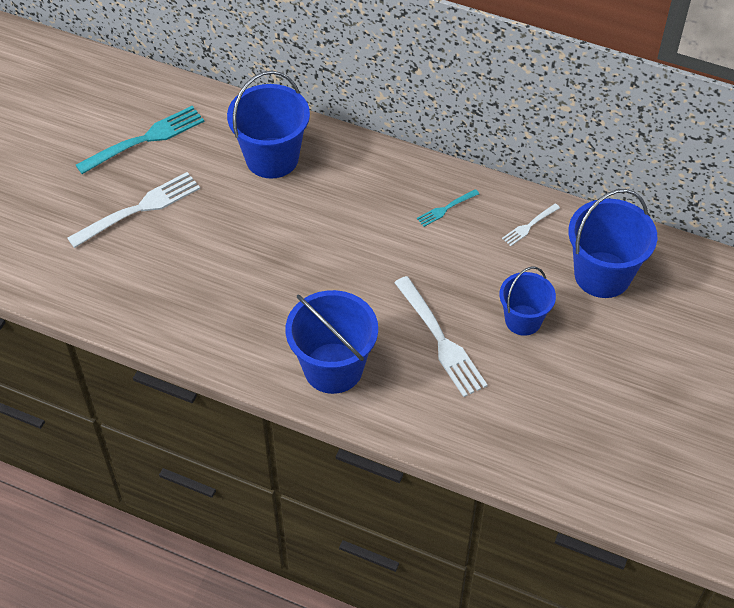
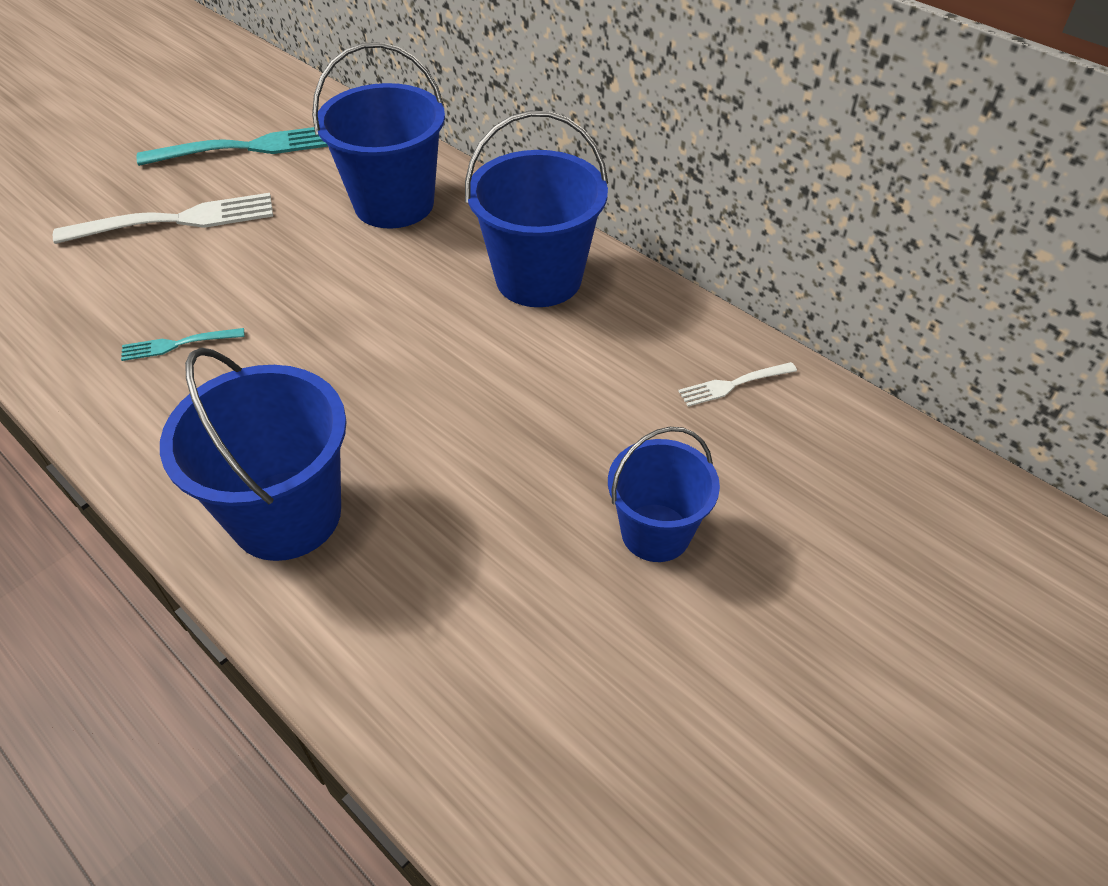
camera: 20 degrees right, 5 degrees down
white fork [394,276,488,397] -> none
turquoise fork [417,189,479,227] -> turquoise fork moved to [121,328,245,361]
blue bucket [568,189,657,298] -> blue bucket moved to [465,111,608,307]

